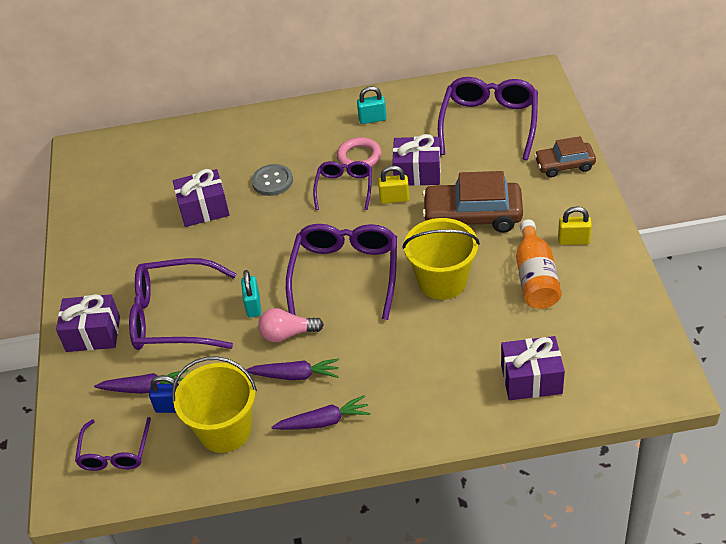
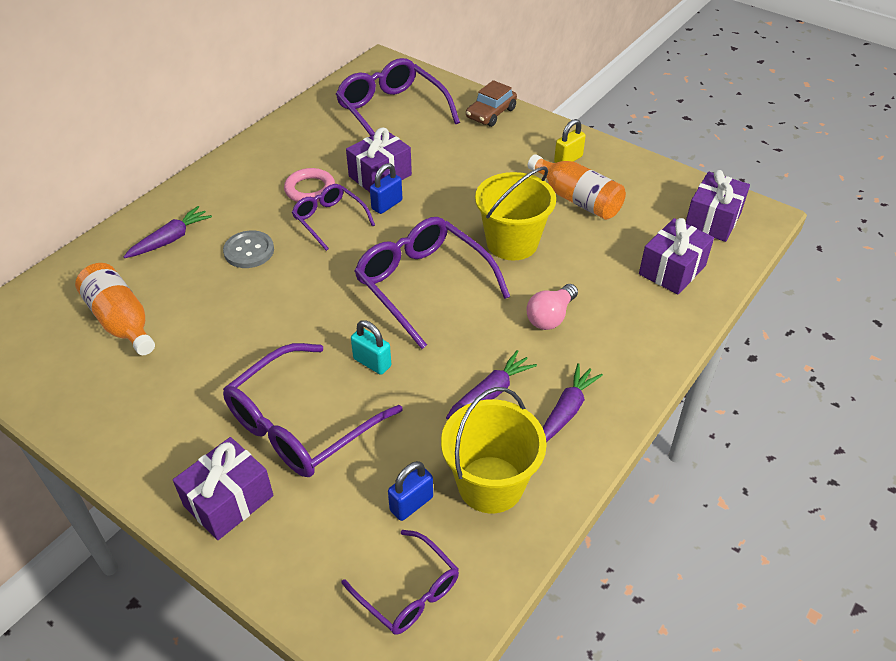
camera: 50 degrees left, 0 degrees up
purple carrot [94,370,189,394] -> purple carrot moved to [124,206,212,258]
purple gift [173,169,230,227] -> purple gift moved to [686,170,750,242]
pink light bulb [258,308,324,342] -> pink light bulb moved to [526,284,578,330]
turquoise padlock [357,86,387,124] -> none
yellow padlock [378,166,409,204] -> blue padlock [370,163,402,214]
brown car [422,171,523,233] -> none
none -> orange bottle [75,263,155,355]

